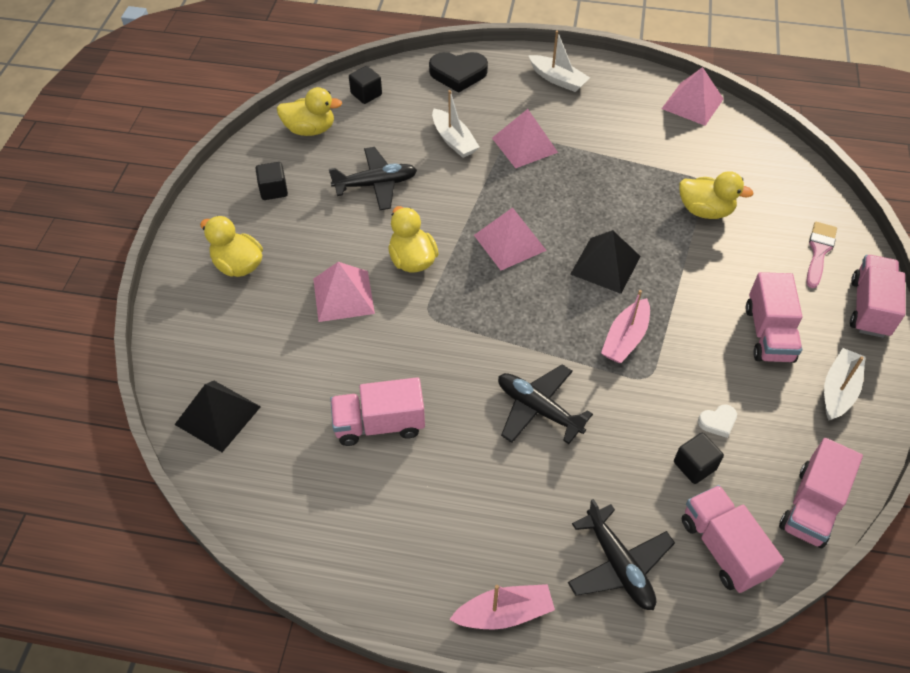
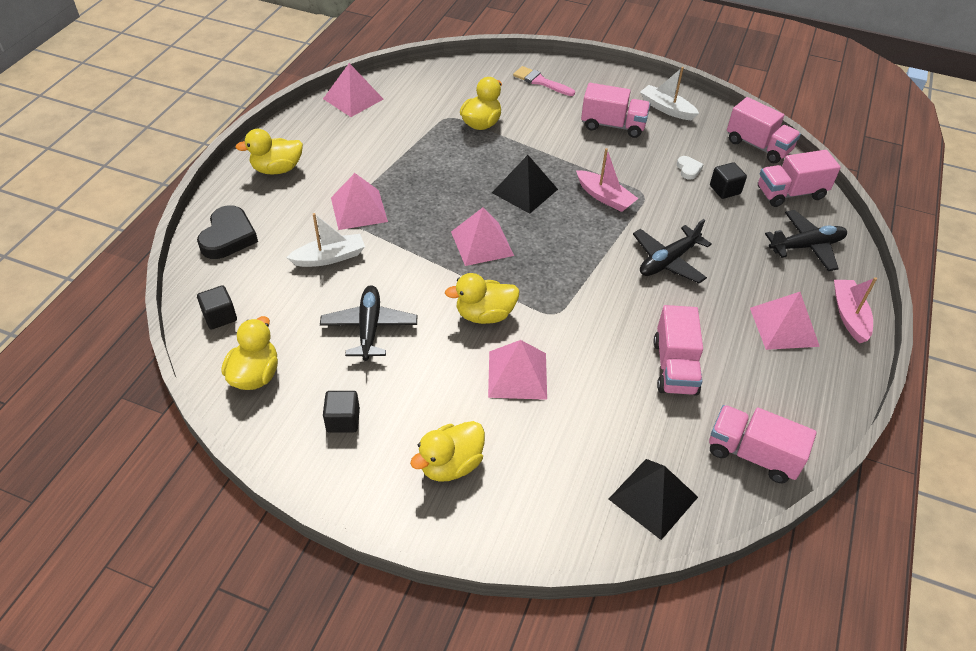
camera: 80 degrees left, 5 degrees down
white boat [528,30,590,92] -> yellow duck [235,129,303,175]
pink truck [850,255,906,338] -> pink truck moved to [709,405,817,483]
none -> pink pyramid [750,292,820,350]

